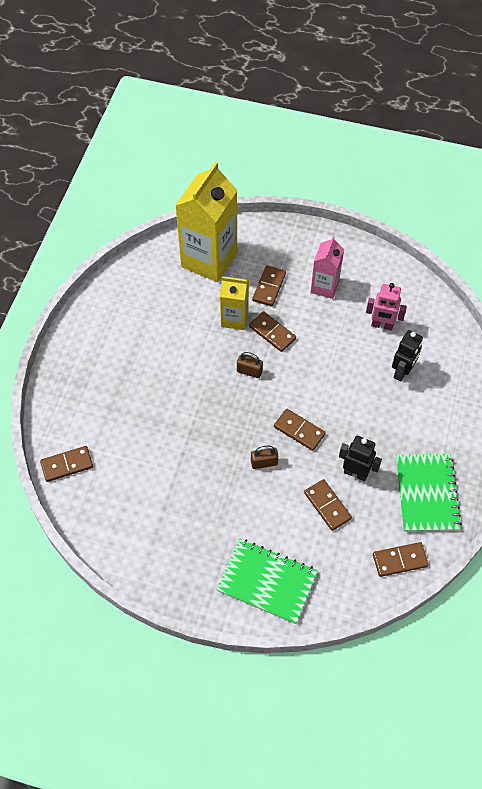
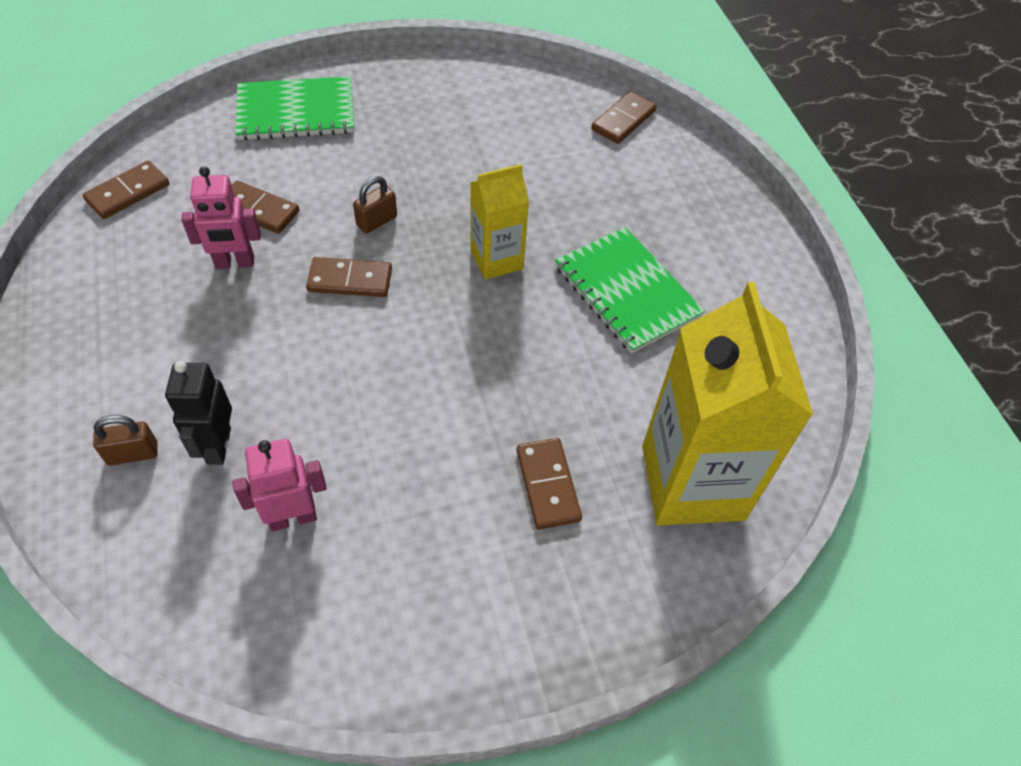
camera: 145 degrees right, 5 degrees down
yellow carton [220,277,249,330] -> yellow carton moved to [470,164,529,280]
brown padlock [237,352,263,378] -> brown padlock moved to [93,415,158,465]
brown domino [249,311,296,352] -> none
pink carton [311,236,344,299] -> none
black robot [339,436,382,481] -> pink robot [181,166,261,269]
green notebook [396,454,462,532] -> green notebook moved to [555,227,705,354]

